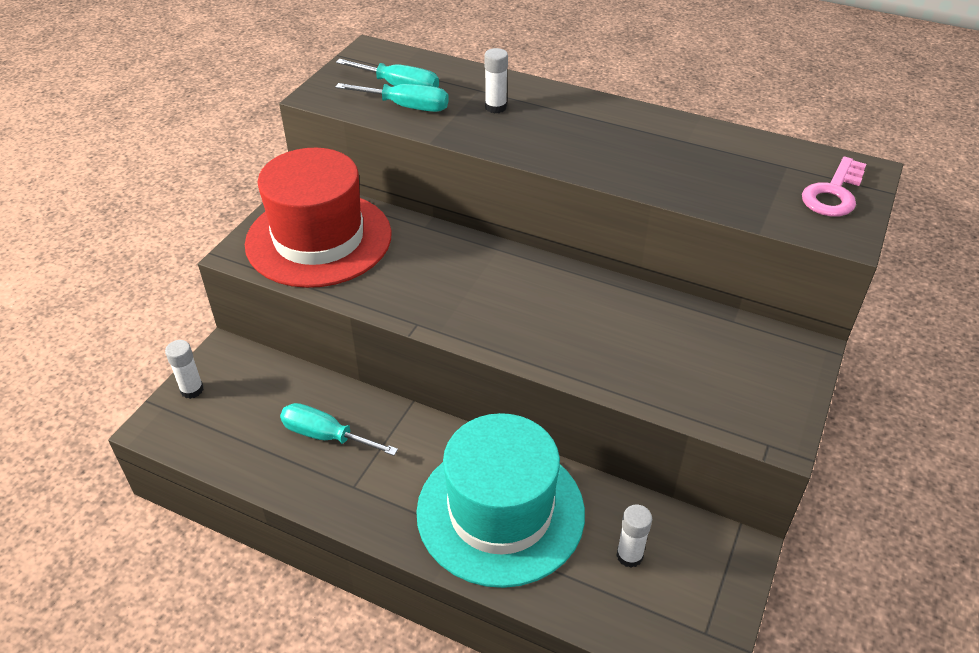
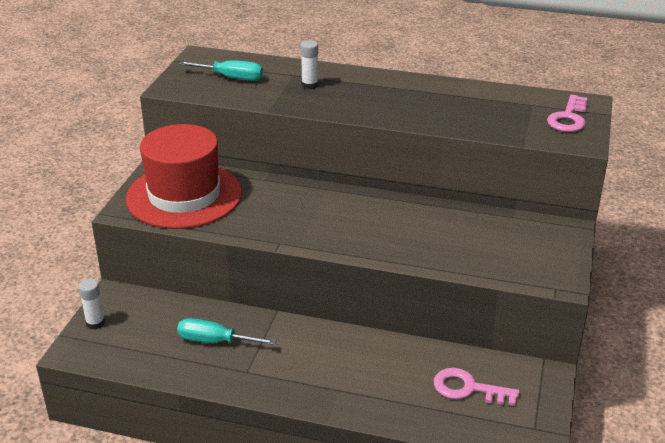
camera: 10 degrees left, 10 degrees down
turquoise screwdriver [335,83,449,112] -> none
turquoise hat [416,413,585,588] -> none
white glue stick [616,505,652,568] -> pink key [434,368,520,406]

